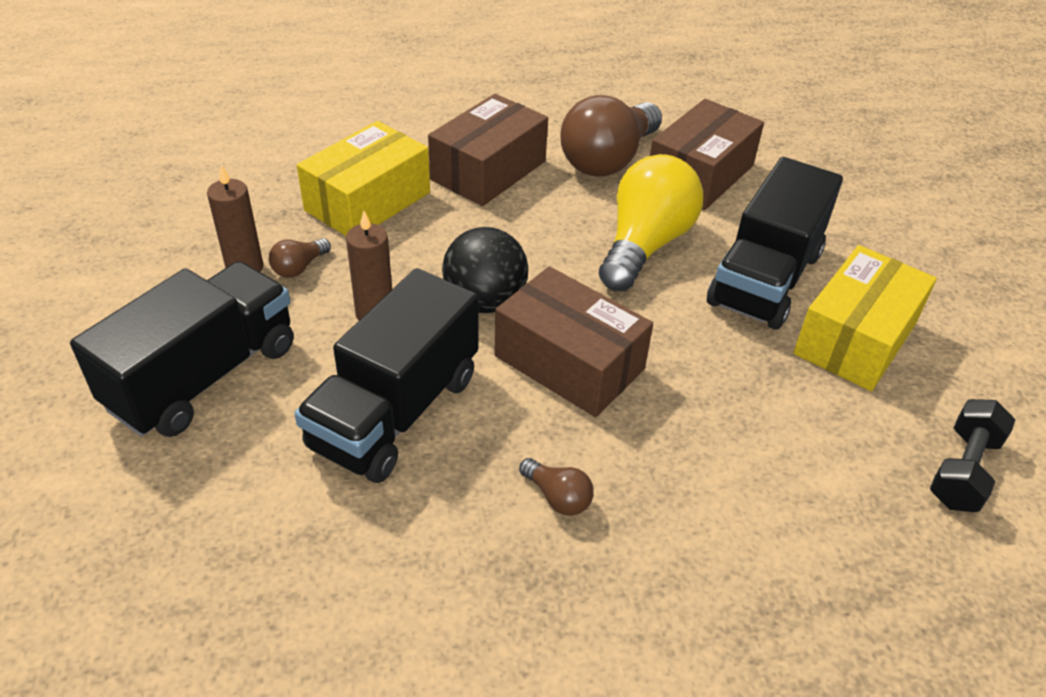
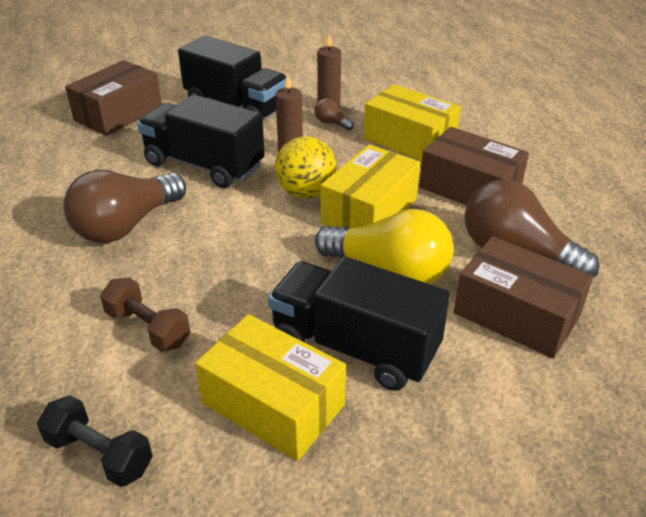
camera: 90 degrees right, 5 degrees down
black ball [442,227,528,313] -> yellow ball [275,136,337,199]
brown box [494,266,653,417] -> brown box moved to [65,60,162,136]
brown light bulb [519,458,594,516] -> brown light bulb [63,170,186,243], size x2.37
none -> brown dumbbell [100,277,190,352]
none -> yellow box [321,144,420,228]

